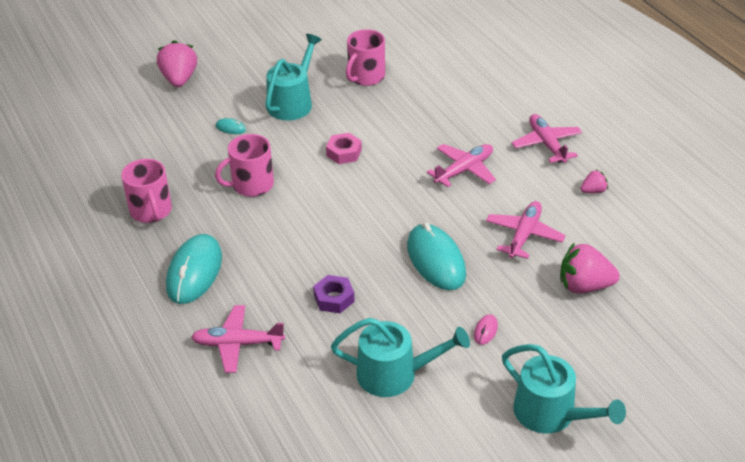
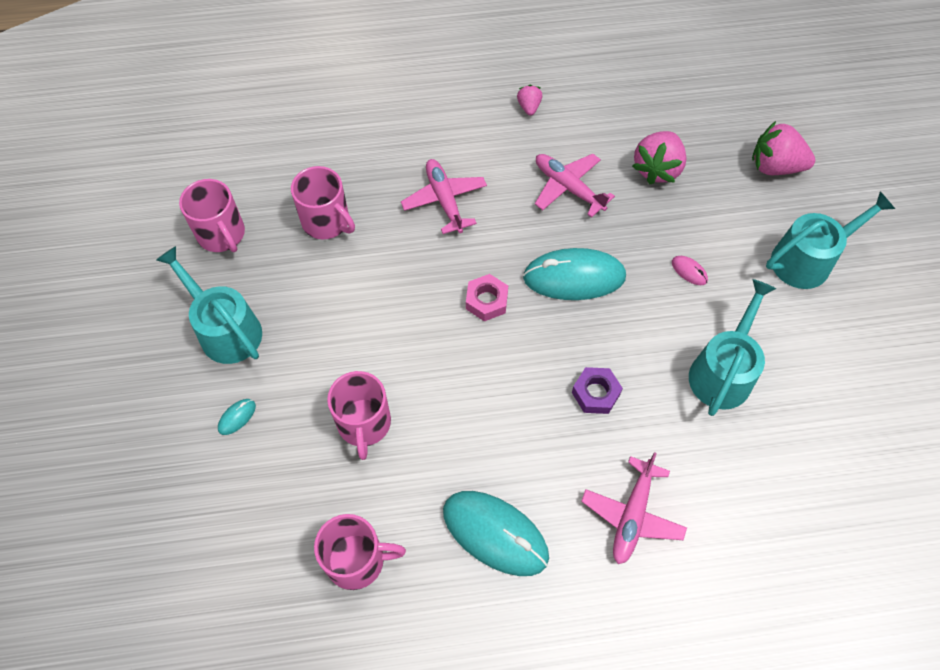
camera: 70 degrees left, 20 degrees up
pink strawberry [157,40,197,87] -> pink strawberry moved to [752,121,815,175]
pink nut [326,133,362,164] -> pink nut moved to [466,274,508,321]
pink plane [512,114,582,163] -> none
none -> pink mug [291,166,355,239]

